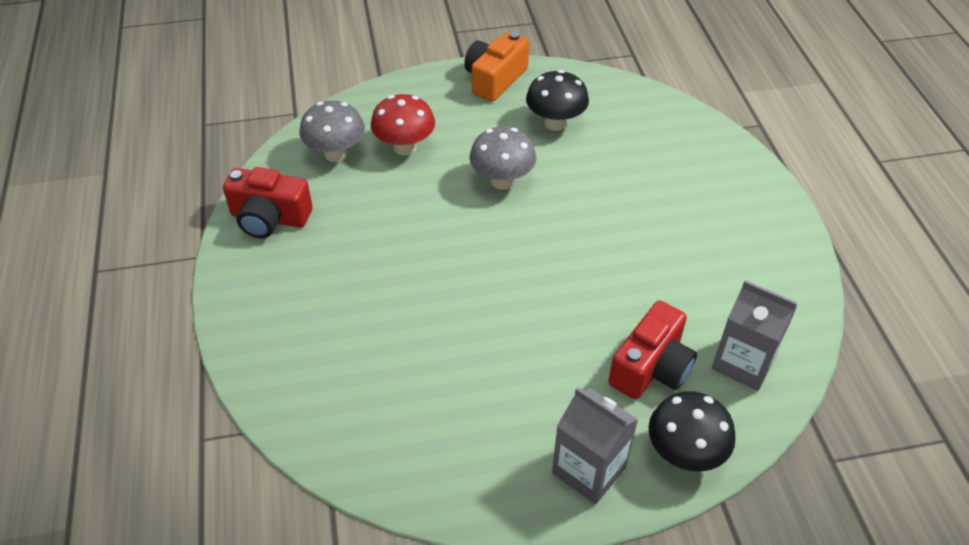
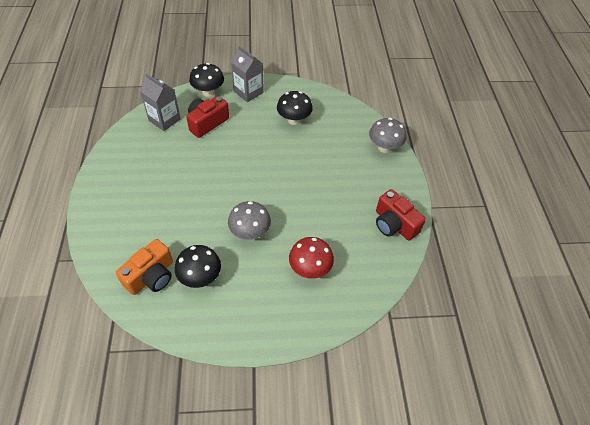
camera: 175 degrees left, 5 degrees up
red camera [223,167,313,238] -> red camera turned 150 degrees counterclockwise [376,189,426,241]
grey mushroom [300,101,365,162] -> grey mushroom moved to [369,118,406,153]
orange camera [464,31,529,102] -> orange camera moved to [116,239,173,295]
none -> black mushroom [277,91,313,125]

